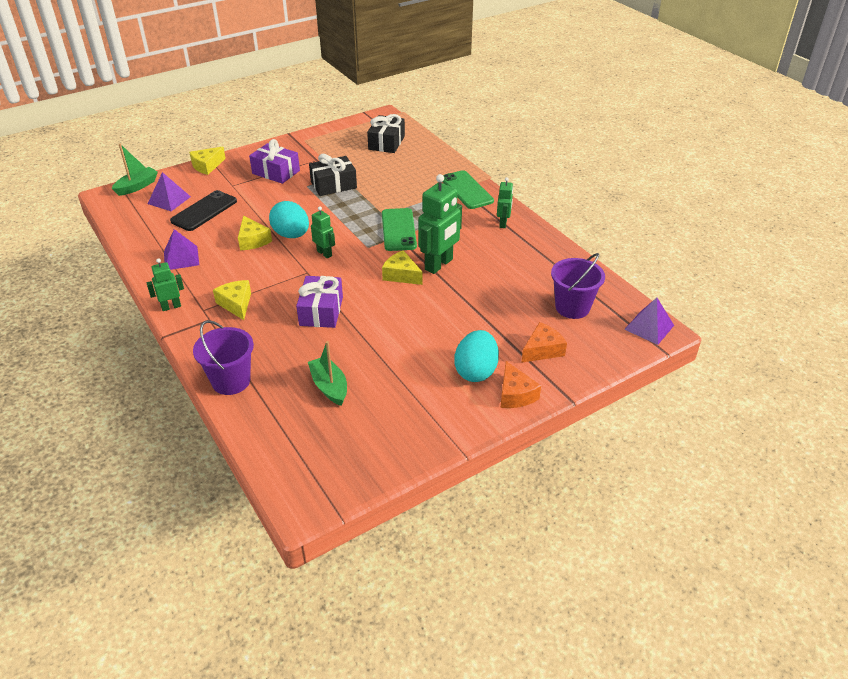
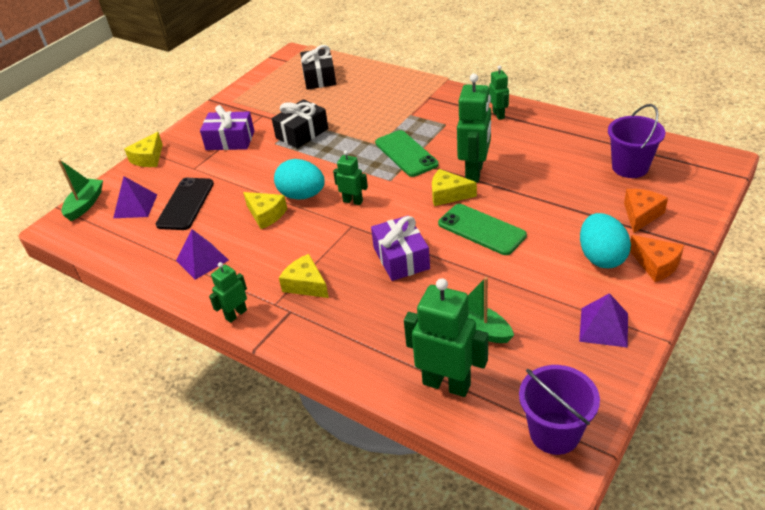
camera: 20 degrees left, 0 degrees up
purple bucket [193,320,254,395] -> purple bucket moved to [519,365,600,455]
green phone [443,170,494,209] -> green phone moved to [438,204,527,255]
purple pyramid [624,298,674,345] -> purple pyramid moved to [579,293,628,348]
none -> green robot [404,278,488,397]

